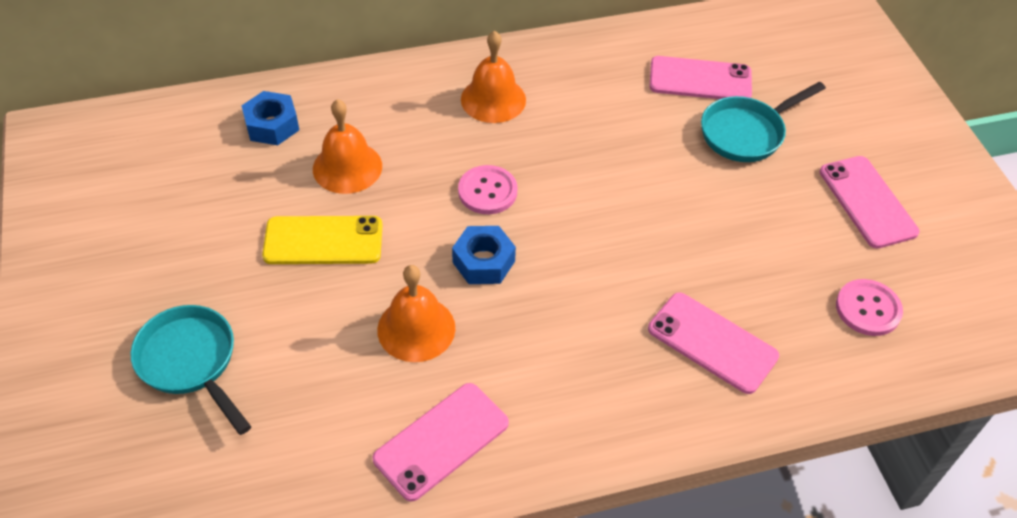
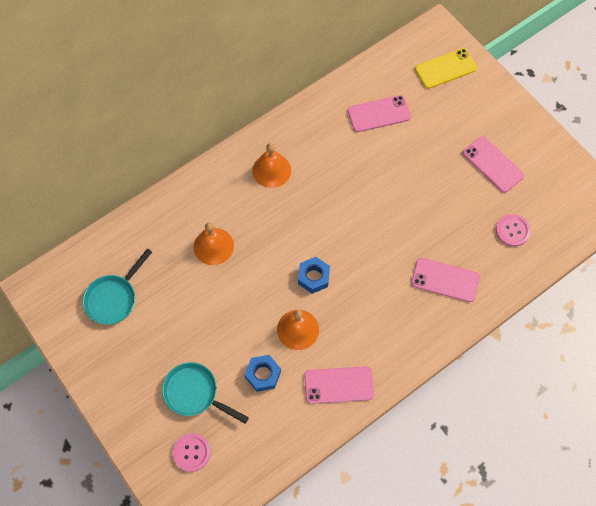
camera: 20 degrees left, 15 degrees up
blue nut [241,91,299,145] -> blue nut moved to [245,355,281,392]
yellow phone [262,216,383,264] -> yellow phone moved to [415,48,477,89]
pink phone [372,383,509,501] -> pink phone turned 60 degrees clockwise [304,366,374,404]
pink button [458,165,518,214] -> pink button moved to [173,433,211,472]
turquoise pan [701,82,826,162] -> turquoise pan moved to [83,248,152,325]

